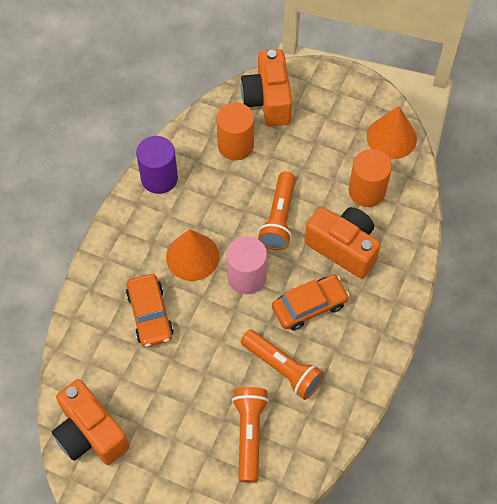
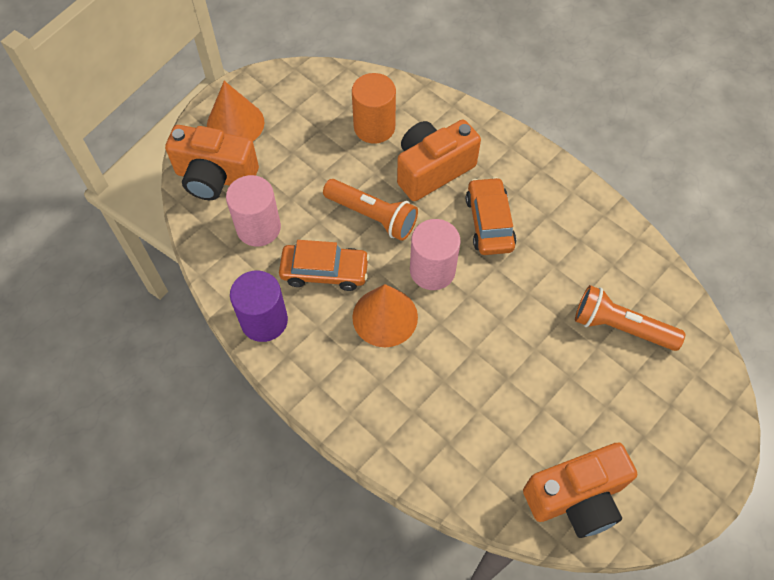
camera: 70 degrees left, 0 degrees up
orange car [126,274,174,347] -> orange car moved to [279,240,370,291]
orange cylinder [216,102,254,160] -> pink cylinder [226,175,281,247]
orange flashlight [241,330,324,400] -> none
orange cone [367,106,417,159] -> orange cone moved to [207,81,264,141]

